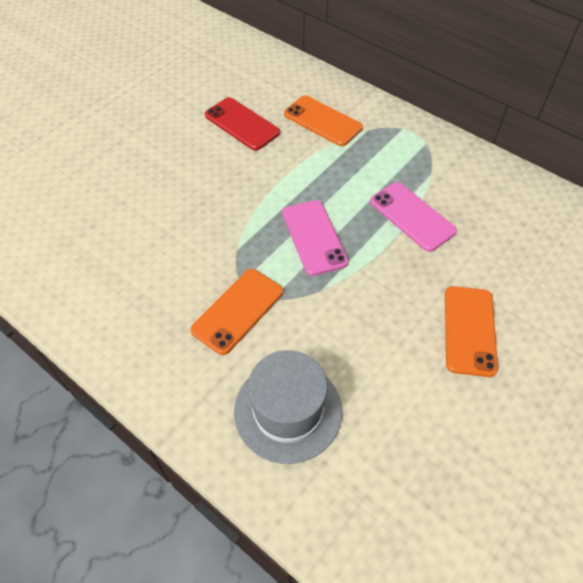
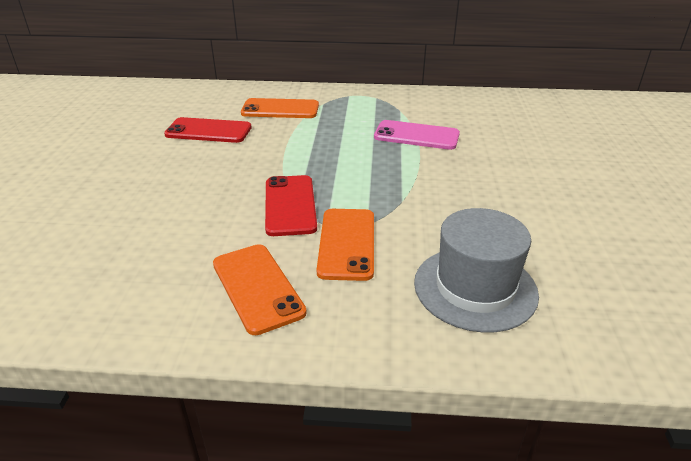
camera: 35 degrees left, 20 degrees down
pink phone [282,200,348,276] -> none
orange phone [445,286,498,377] -> orange phone moved to [213,244,307,335]
none -> red phone [265,175,317,236]

